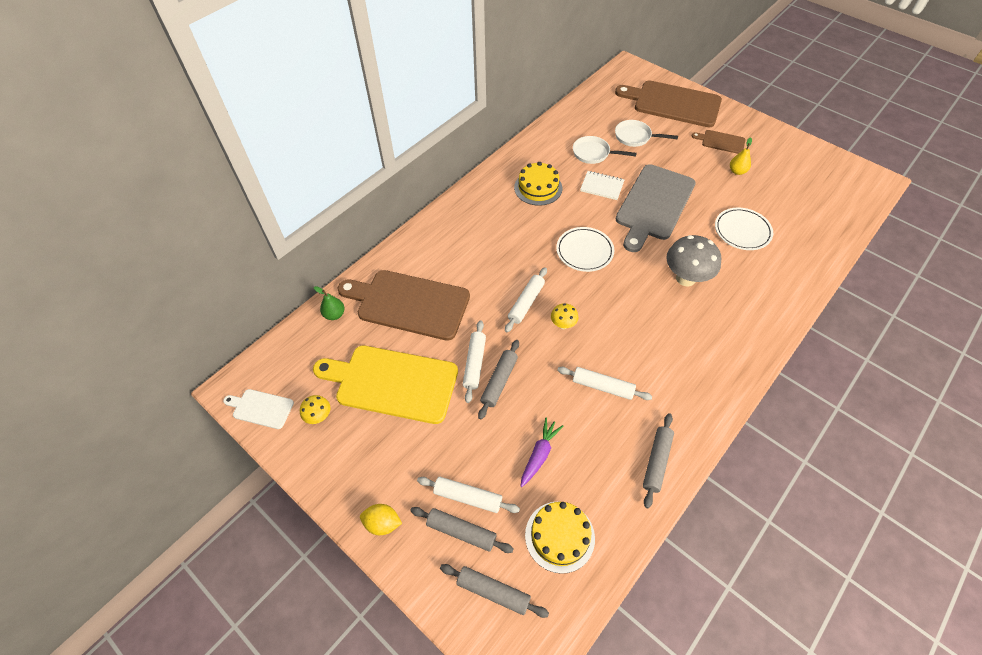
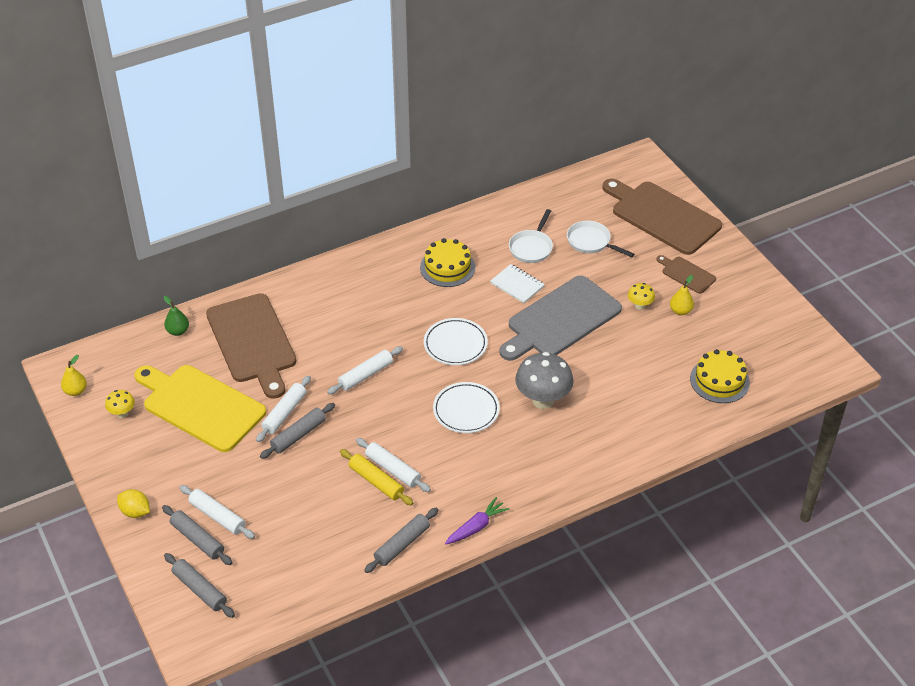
camera: 20 degrees right, 10 degrees down
white cutting board [223,389,294,429] -> yellow pear [61,355,87,396]
brown cutting board [337,270,470,341] -> brown cutting board turned 150 degrees counterclockwise [206,293,297,399]
purple carrot [521,418,563,487] -> purple carrot moved to [445,497,509,544]
yellow cake [525,502,595,574] -> yellow cake moved to [690,349,750,403]
yellow mushroom [551,303,579,329] -> yellow mushroom moved to [628,283,655,310]
white pan [573,136,637,164] -> white pan turned 105 degrees counterclockwise [509,209,553,263]
white plate [715,208,773,250] -> white plate moved to [433,382,500,433]
none -> yellow rolling pin [340,449,413,505]

